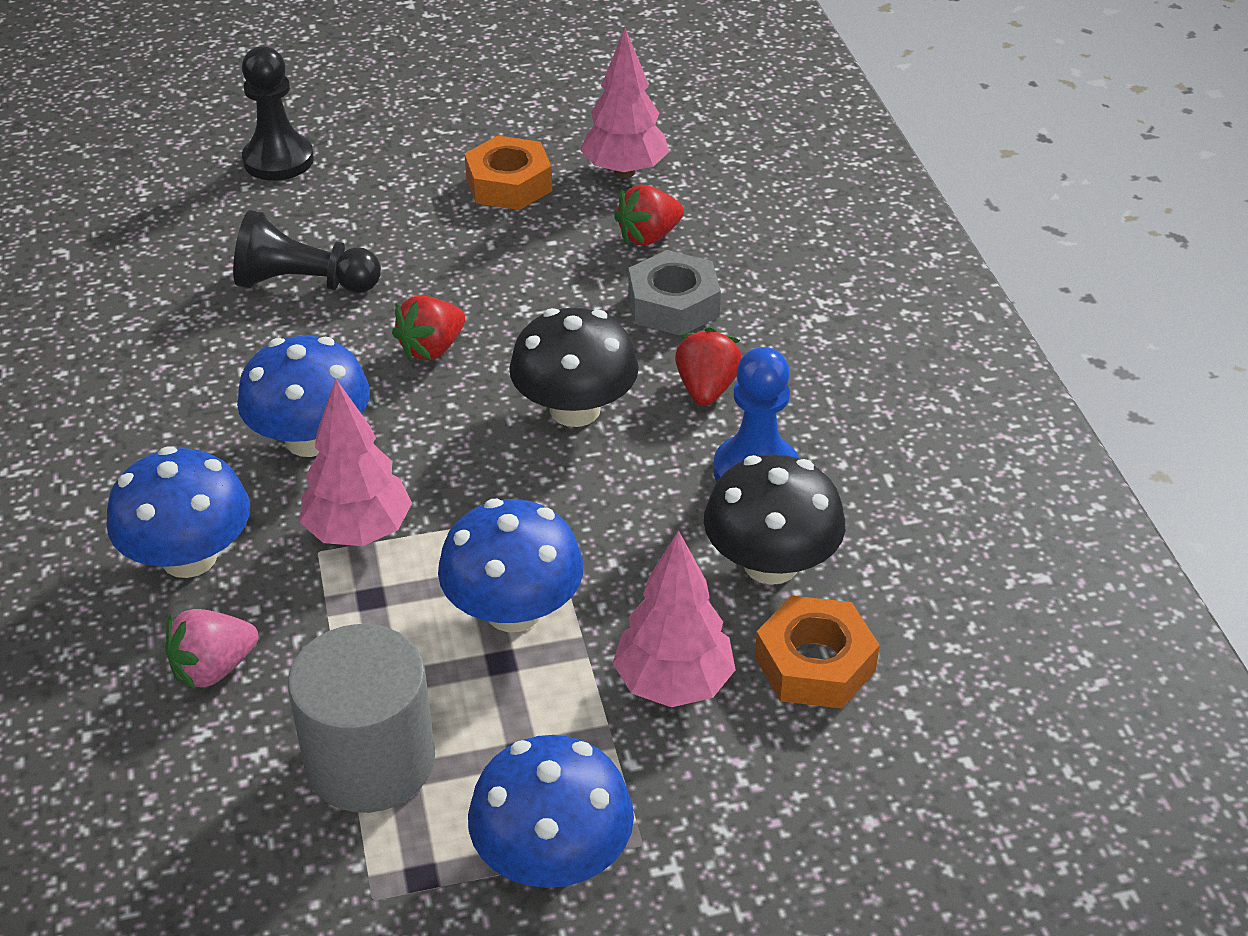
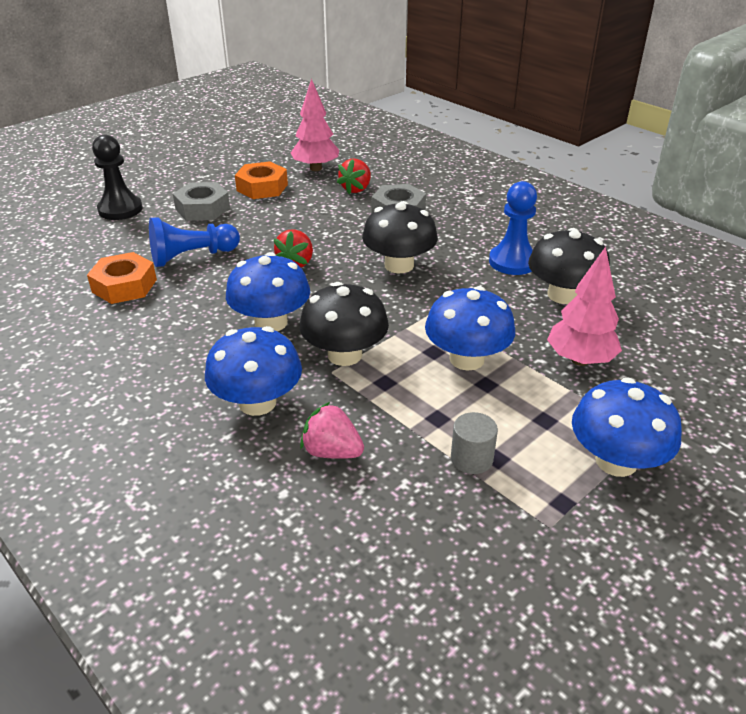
camera: 30 degrees left, 5 degrees down
pink strawberry [165,609,259,690] -> pink strawberry turned 90 degrees clockwise [300,402,364,459]
black pawn [233,210,381,293] -> blue pawn [149,217,240,267]
grey cylinder [288,624,435,813] -> grey cylinder [451,412,498,474], size x0.50
pink tree [299,379,412,546] -> black mushroom [299,282,389,366]
red strawberry [675,327,742,406] -> none
orange nut [755,596,880,709] -> orange nut moved to [87,252,157,304]
none -> grey nut [173,182,230,221]

